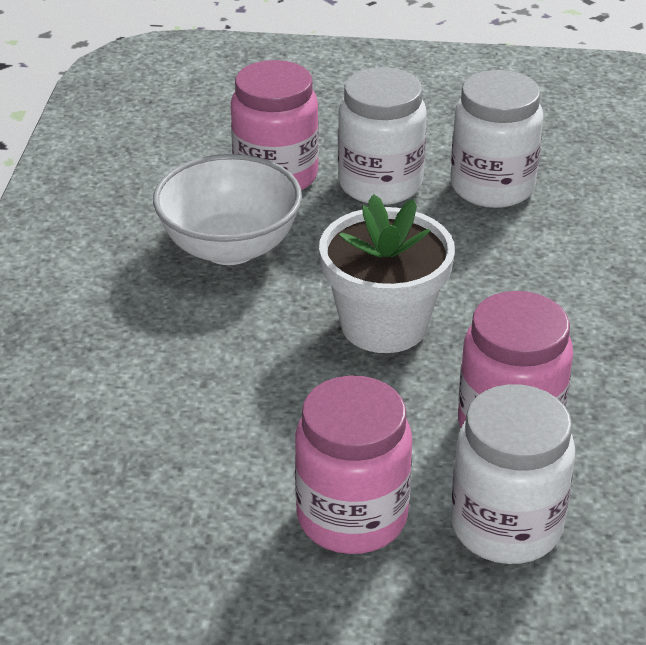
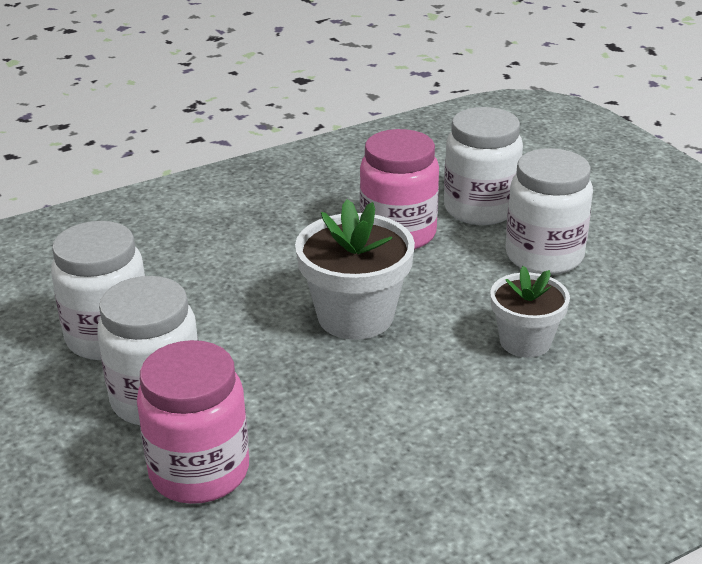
camera: 125 degrees left, 5 degrees down
white bowl [153,154,302,265] -> none
pink jar [295,375,412,554] -> white jar [505,148,593,275]
none -> white flower pot [490,266,570,358]

